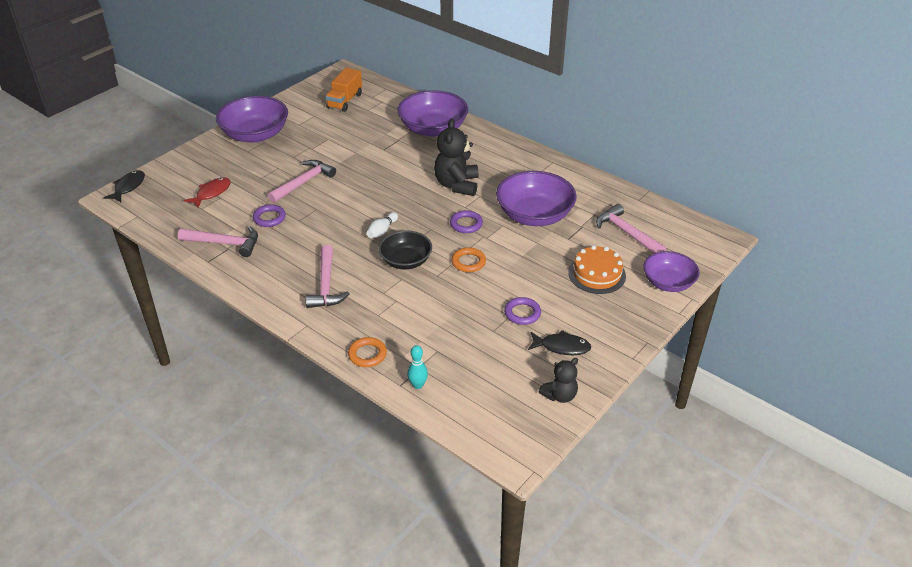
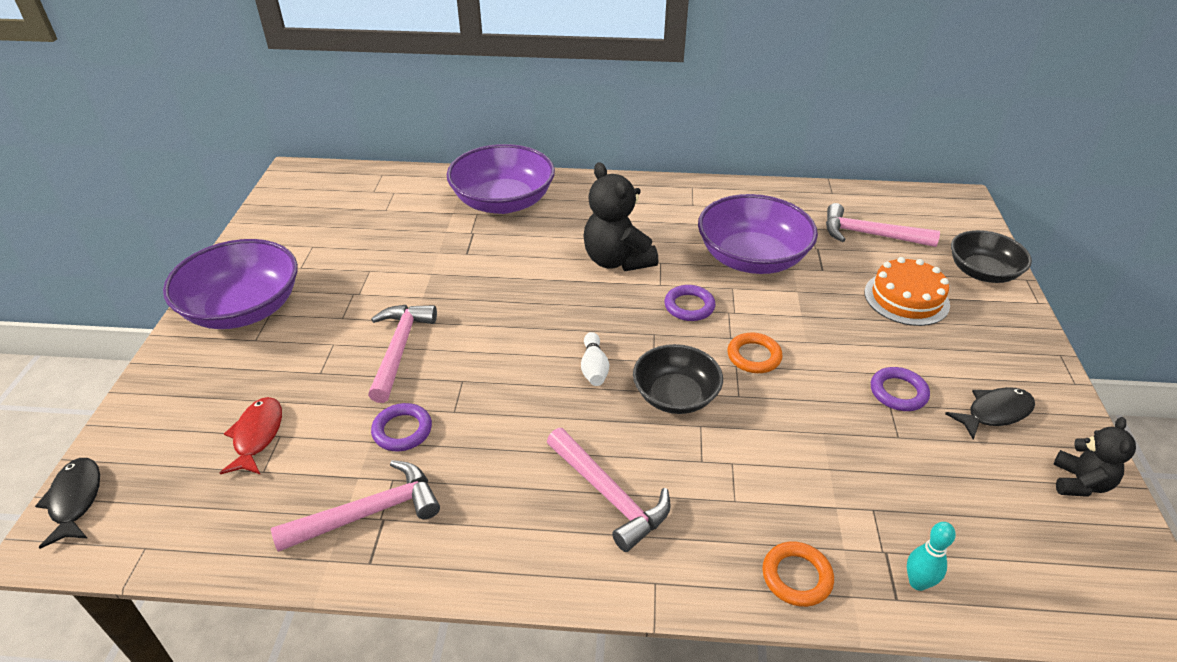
camera: 35 degrees left, 0 degrees up
orange truck [325,68,362,112] -> none
purple bowl [643,251,700,292] -> black bowl [951,230,1032,283]

